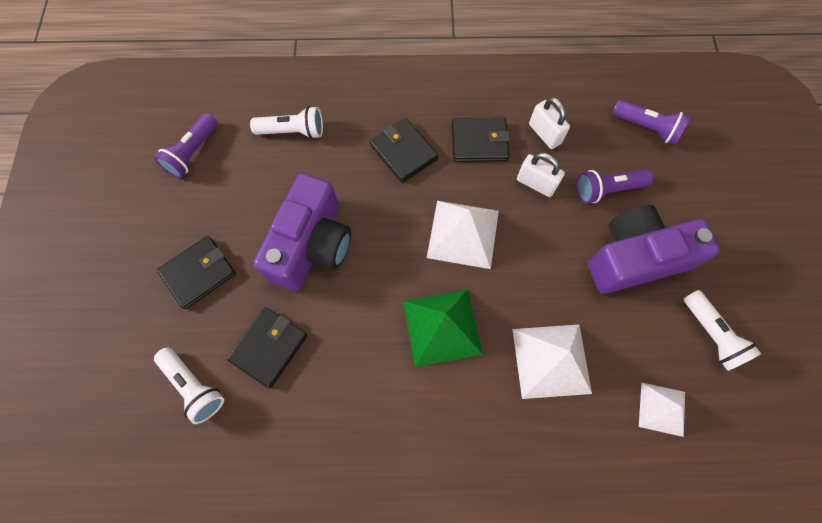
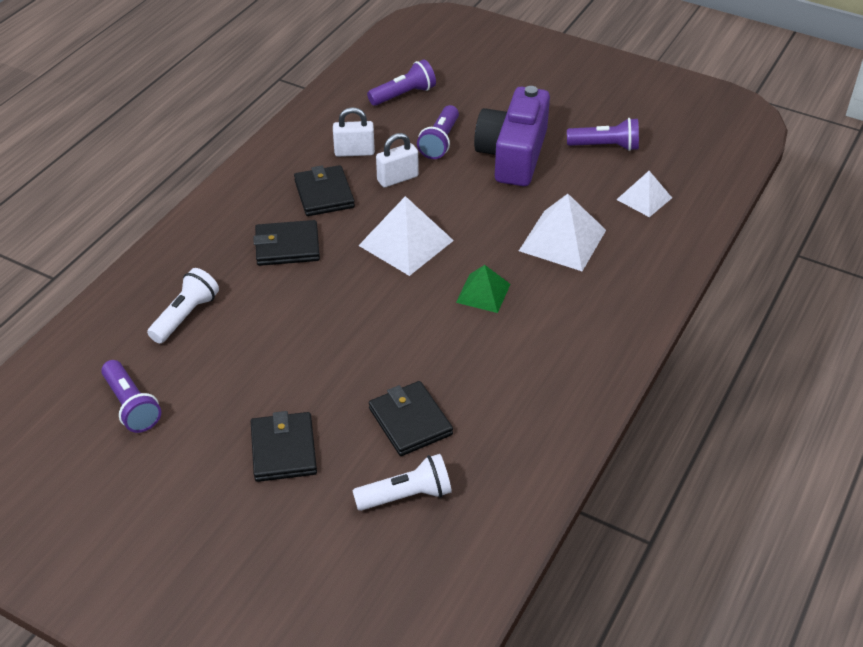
camera: 60 degrees left, 25 degrees down
purple camera [253,173,351,291] -> none
green pyramid [403,290,483,367] -> green pyramid [456,265,510,313], size x0.62
black wallet [452,118,510,162] -> black wallet turned 45 degrees counterclockwise [294,165,355,216]
white flashlight [684,290,761,371] -> purple flashlight [567,118,639,151]

